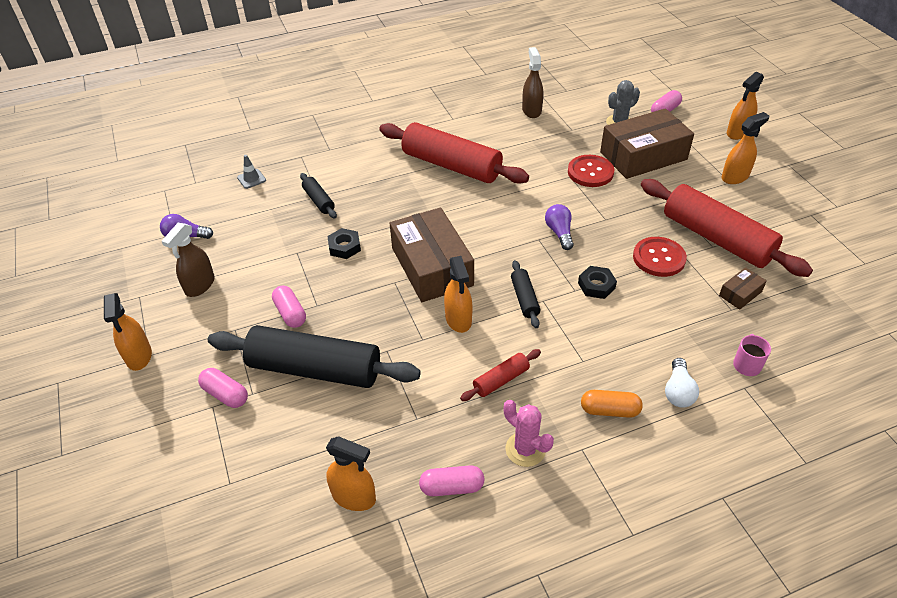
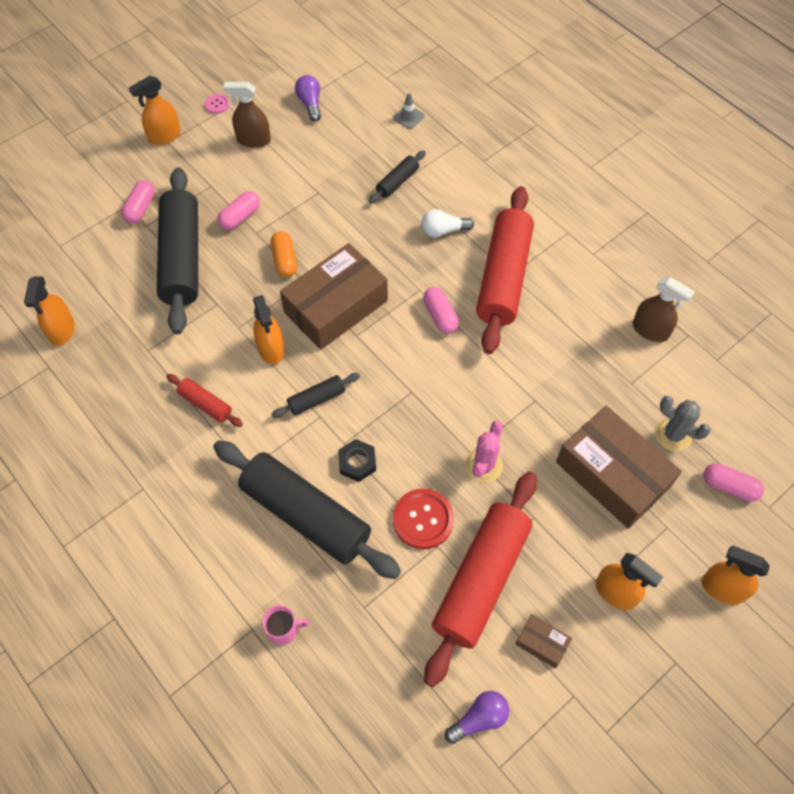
camera: 70 degrees right, 15 degrees up
black nut [327,228,361,259] -> none
pink capsule [419,465,484,496] -> pink capsule moved to [423,287,459,334]
orange spray bottle [444,256,472,333] -> orange spray bottle turned 75 degrees counterclockwise [253,295,284,365]
pink cactus [504,400,554,467] -> pink cactus moved to [465,421,503,483]
brown spray bottle [522,47,543,118] -> brown spray bottle turned 60 degrees clockwise [633,277,695,342]
purple light bulb [545,204,574,250] -> purple light bulb moved to [445,691,509,744]
red button [568,155,614,187] -> none
orange capsule [581,390,643,418] -> orange capsule moved to [271,231,297,277]
white light bulb [665,358,699,408] -> white light bulb moved to [421,209,474,238]
brown box [719,267,767,310] -> brown box moved to [515,614,572,668]
none -> pink button [205,94,229,114]
none -> black rolling pin [213,440,401,579]

